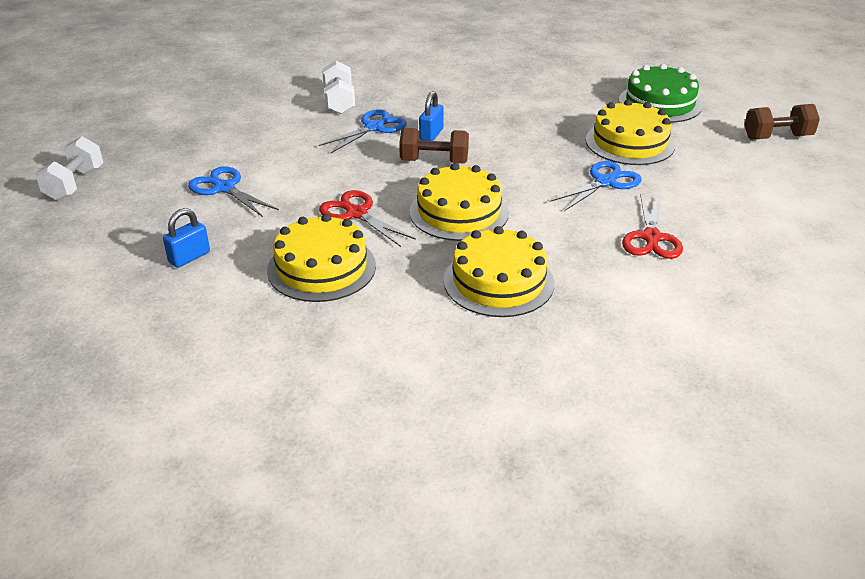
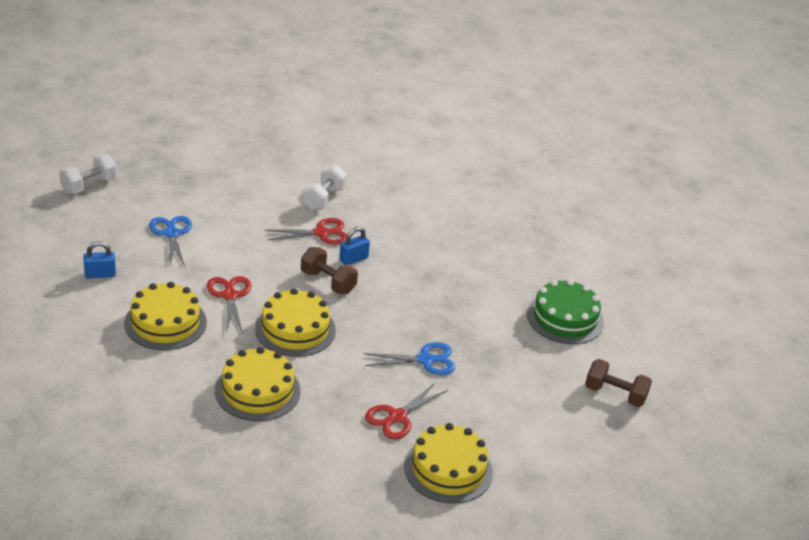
camera: 30 degrees right, 0 degrees up
blue scissors [319,109,407,153] -> red scissors [265,218,347,244]
yellow cake [586,99,675,165] -> yellow cake moved to [404,423,493,504]

